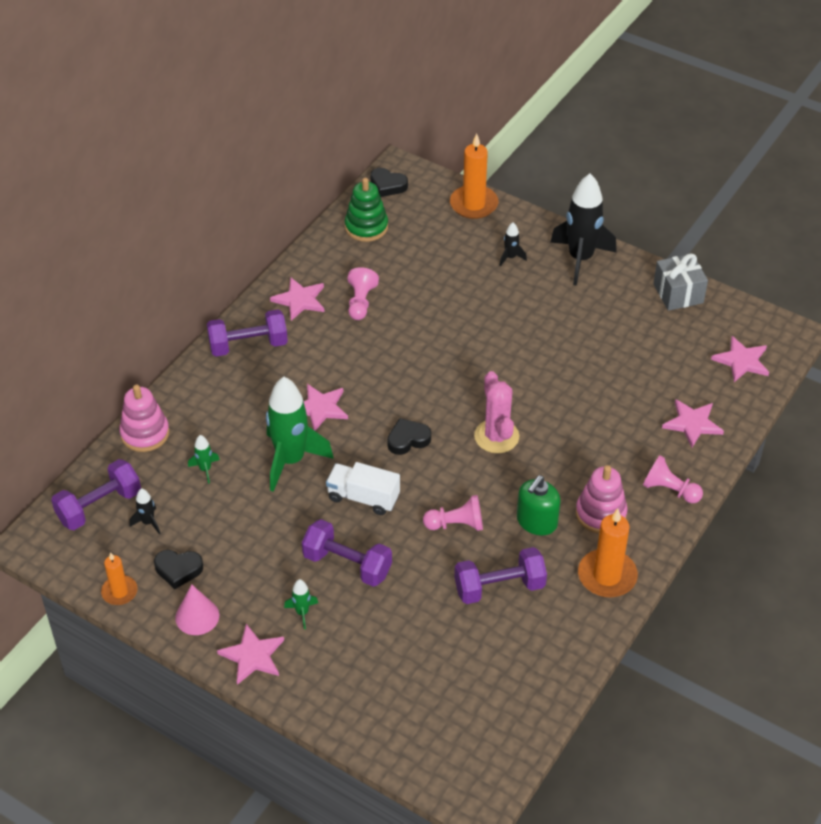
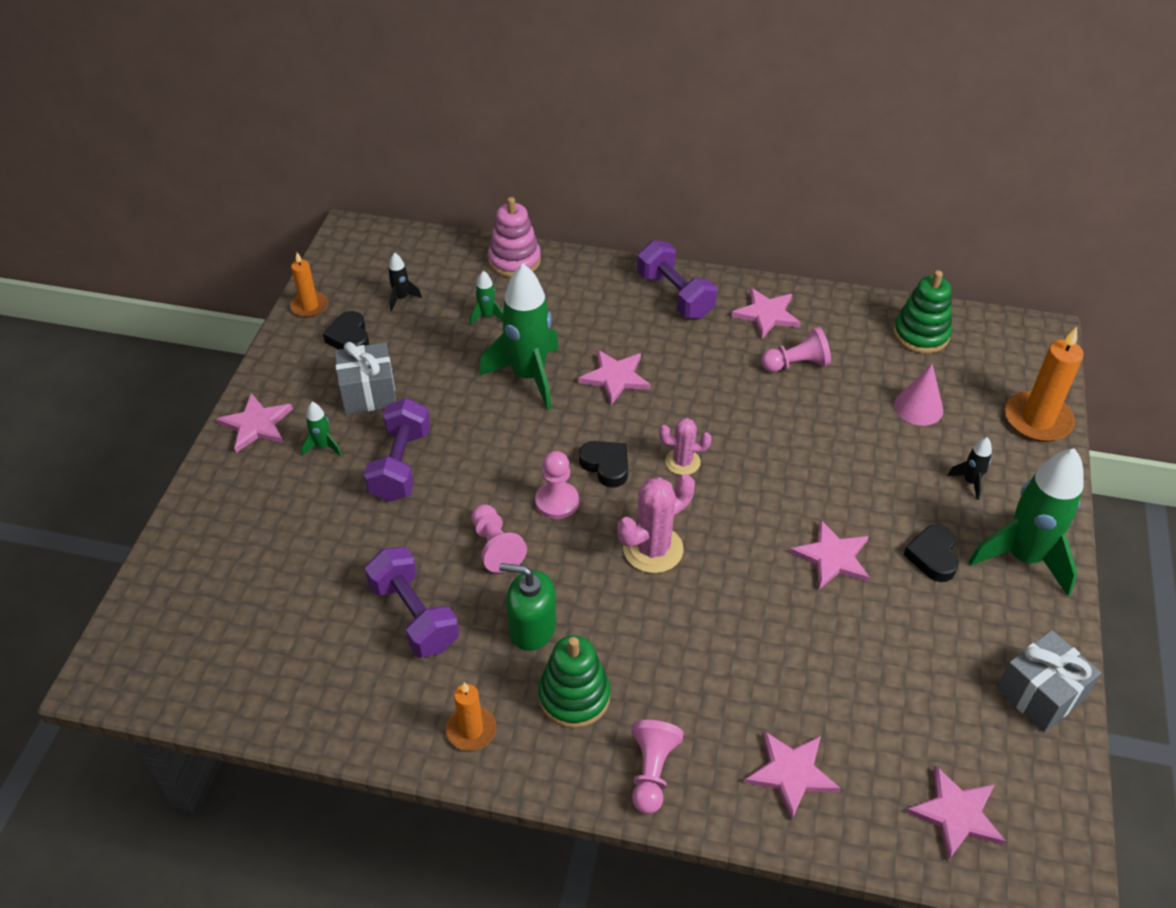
camera: 70 degrees right, 0 degrees up
purple dumbbell [51,459,141,530] -> none
pink cone [175,584,219,635] -> pink cone moved to [894,364,943,426]
white truck [326,462,400,515] -> none
black heart [370,168,408,197] -> black heart moved to [904,525,959,582]
black rocket [550,174,617,286] -> green rocket [969,448,1083,596]
pink stacking toy [576,465,628,533] -> green stacking toy [538,635,610,728]
orange candle [578,509,638,597] -> orange candle [446,682,496,751], size x0.60
none -> grey gift [334,342,396,414]
none -> pink pawn [535,451,579,519]
none -> pink cactus [659,418,712,475]
none -> pink star [789,520,870,590]

